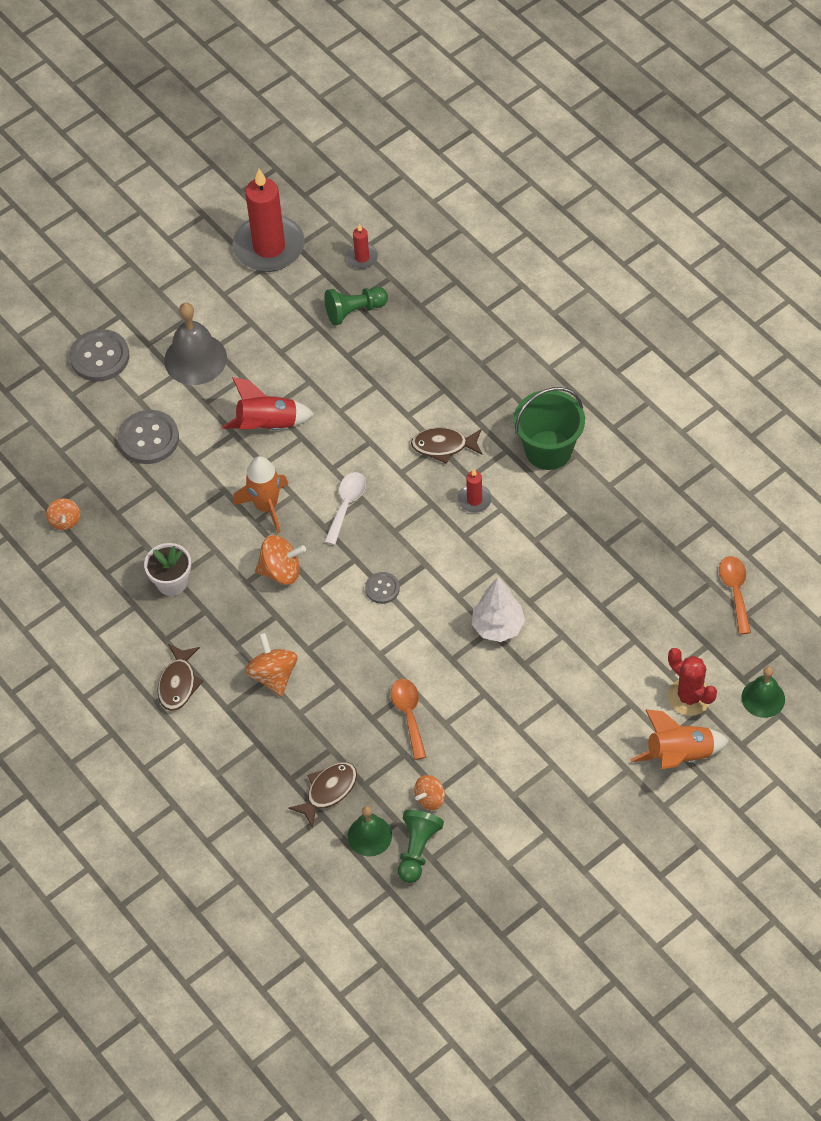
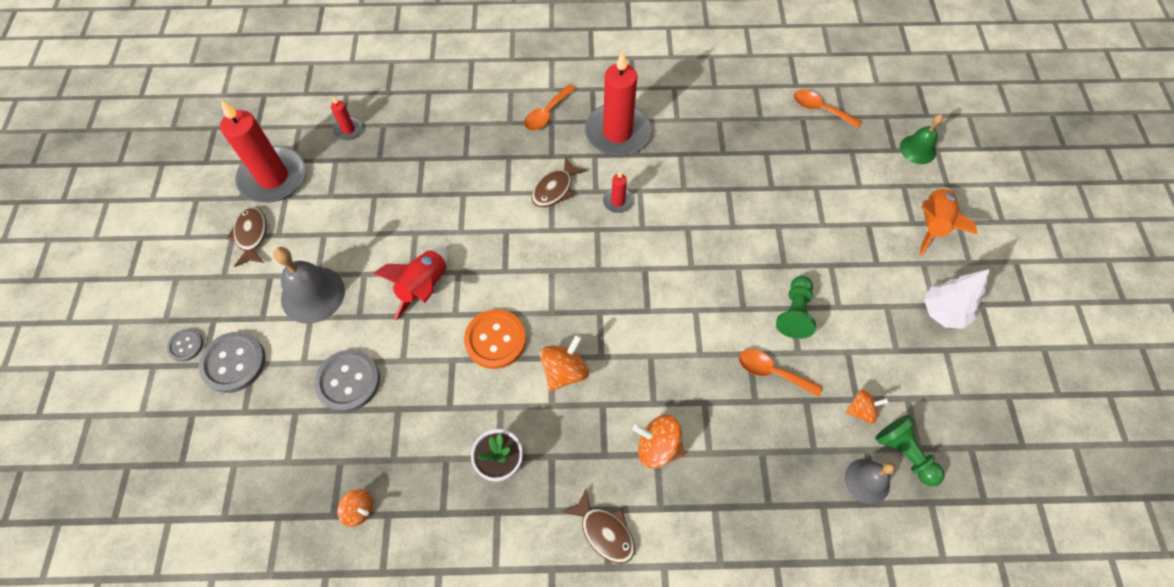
camera: 55 degrees left, 5 degrees up
orange rocket [233,456,288,533] -> orange button [464,309,526,369]
brown fish [288,762,357,828] -> brown fish moved to [226,207,267,267]
green pawn [324,287,388,326] -> green pawn moved to [776,276,816,339]
white spoon [324,472,366,545] -> none
green bell [348,806,392,857] -> grey bell [845,459,895,504]
grey button [365,572,400,604] -> grey button moved to [167,329,203,362]
orange spinning top [414,775,445,810] -> orange spinning top turned 90 degrees counterclockwise [845,389,889,424]
white tree [472,577,525,642] -> white tree moved to [924,269,990,329]
green bucket [514,387,585,470] -> red candle [585,51,651,156]
red cactus [668,648,717,716] -> none
none -> orange spoon [524,85,576,131]

